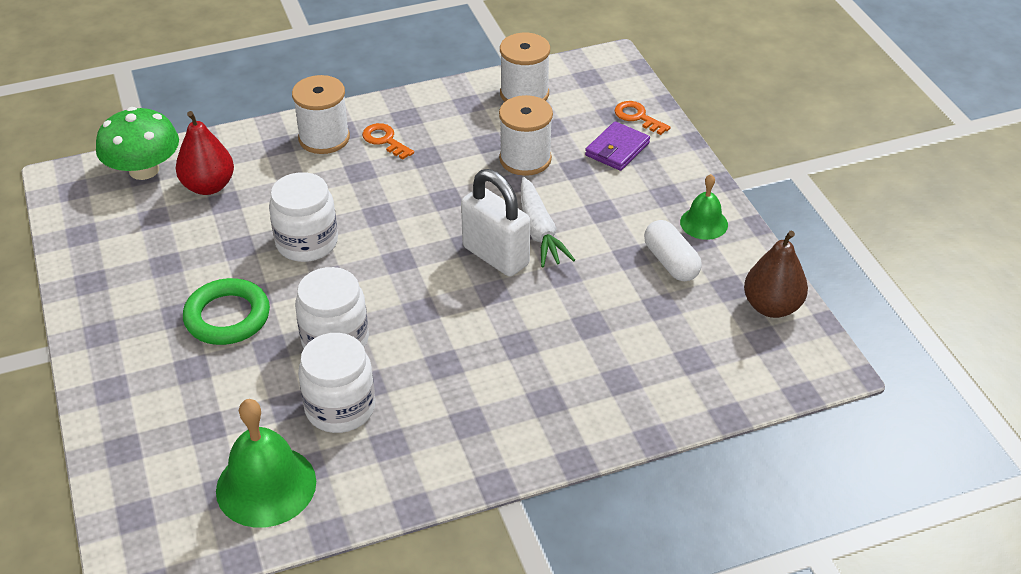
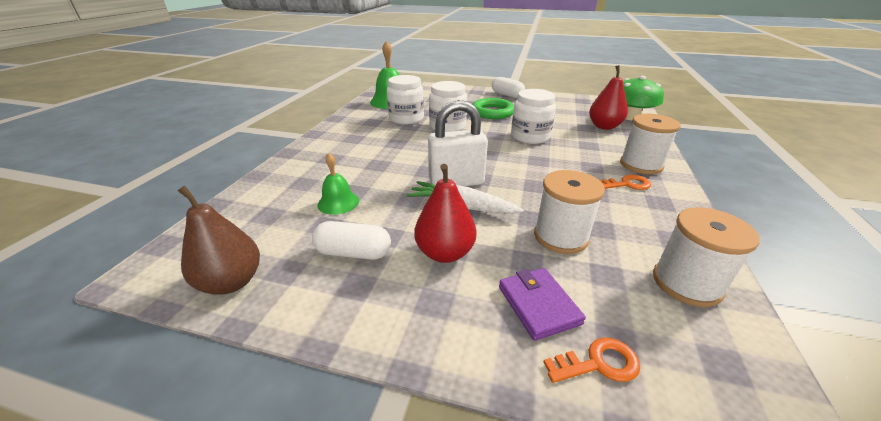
camera: 125 degrees right, 10 degrees down
green bell [680,174,728,240] -> green bell moved to [317,153,359,215]
none -> red pear [415,164,476,263]
none -> white capsule [492,77,525,98]

